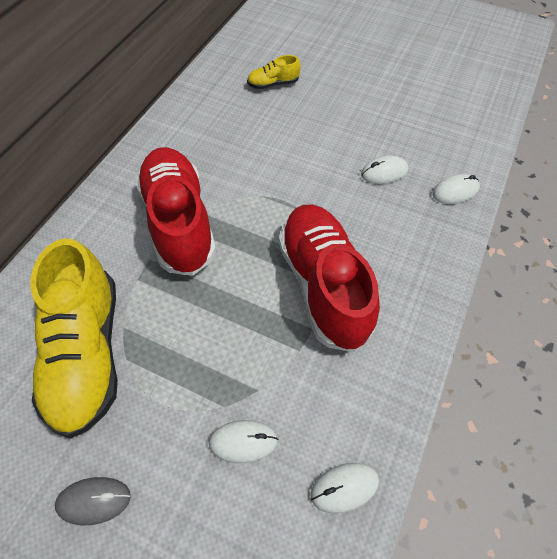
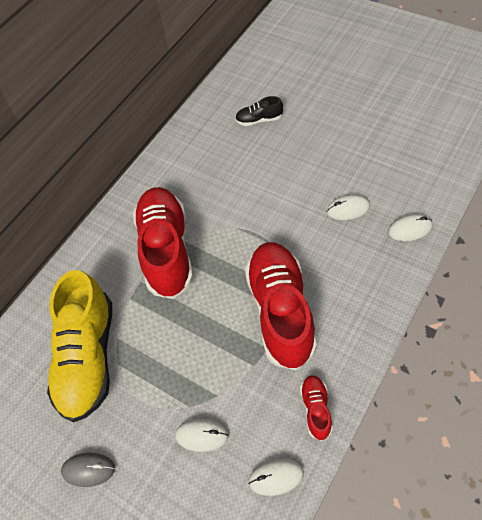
camera: 15 degrees right, 0 degrees up
yellow shoe [247,55,300,89] -> black shoe [235,96,283,126]
none -> red shoe [300,375,332,441]

